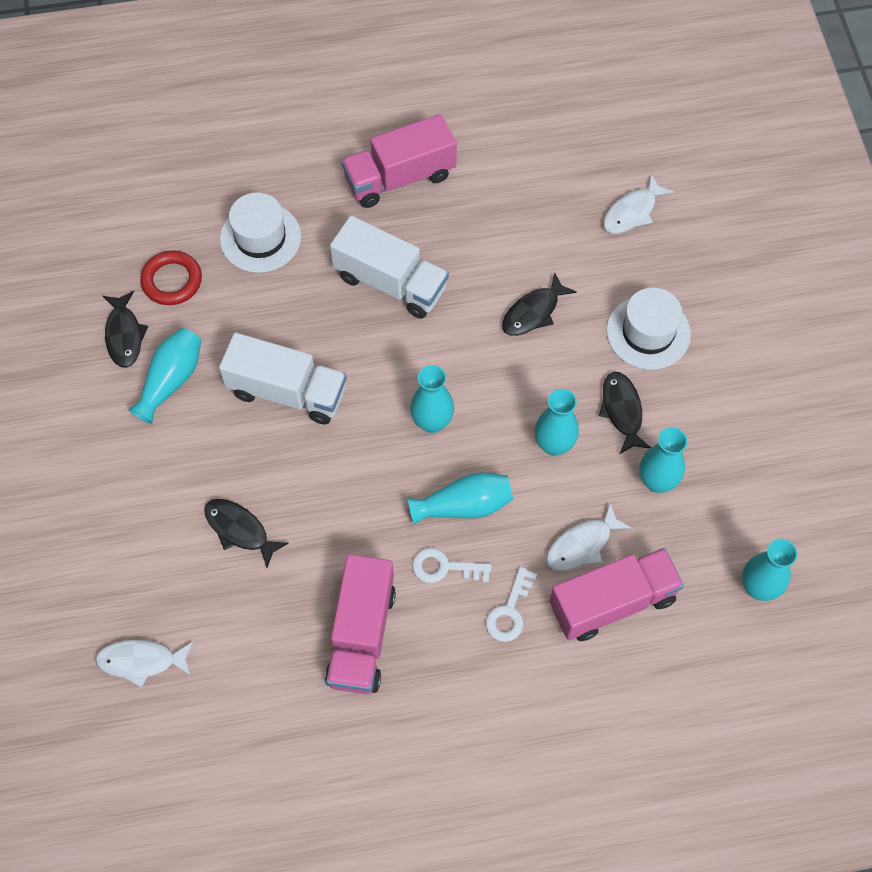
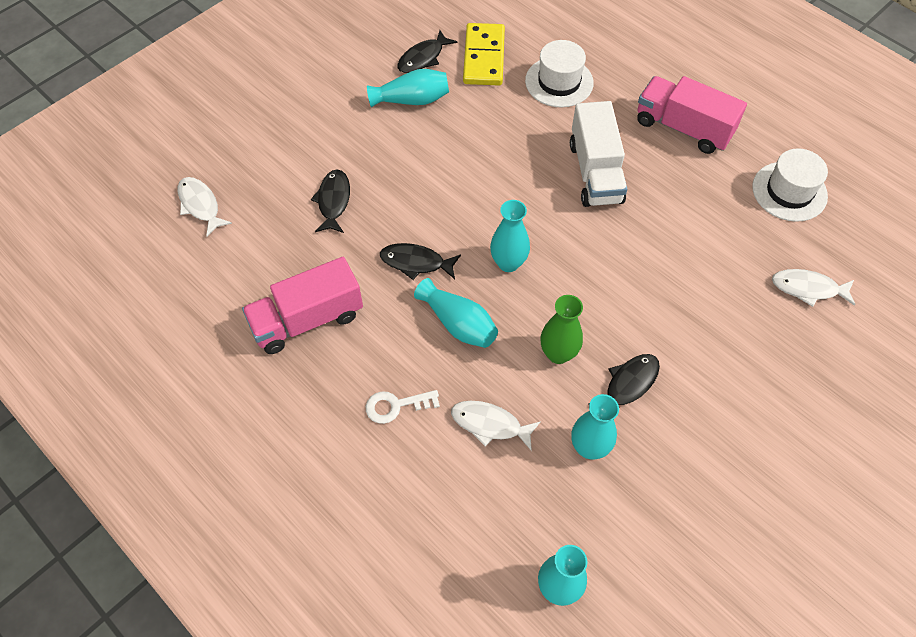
camera: 55 degrees right, 5 degrees down
red ring [140,251,202,305] -> yellow domino [463,23,505,86]
white truck [219,333,347,424] -> none
white key [412,548,492,583] -> none
black fish [502,273,577,336] -> black fish moved to [380,243,461,280]
turquoise vase [535,389,579,456] -> green vase [541,295,583,364]
pink truck [549,548,684,641] -> none
white hat [606,288,691,370] -> white hat moved to [752,148,828,222]

